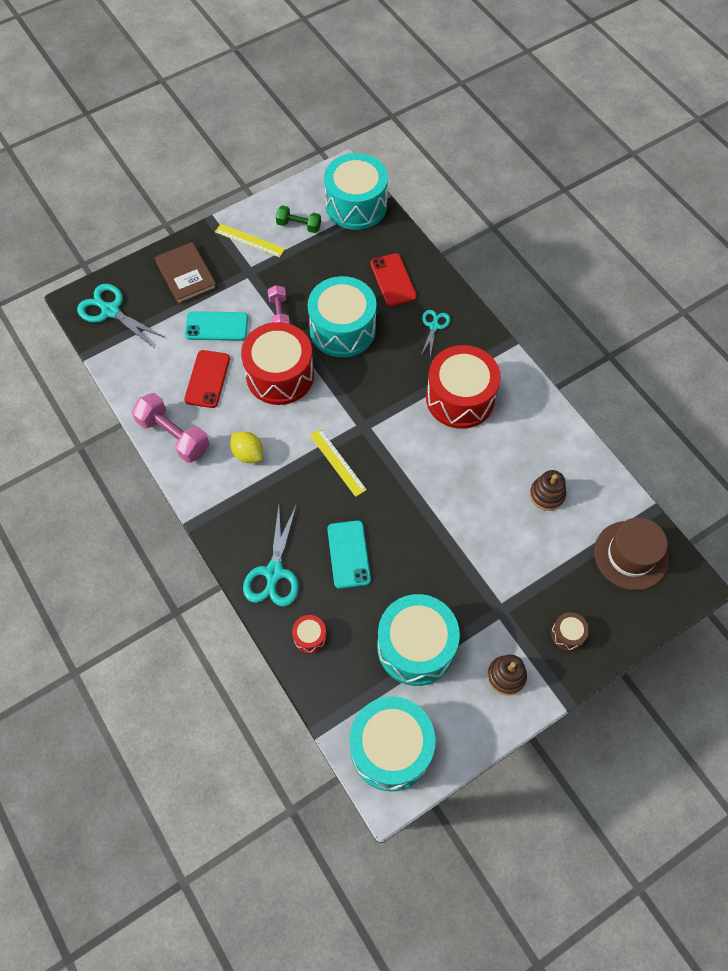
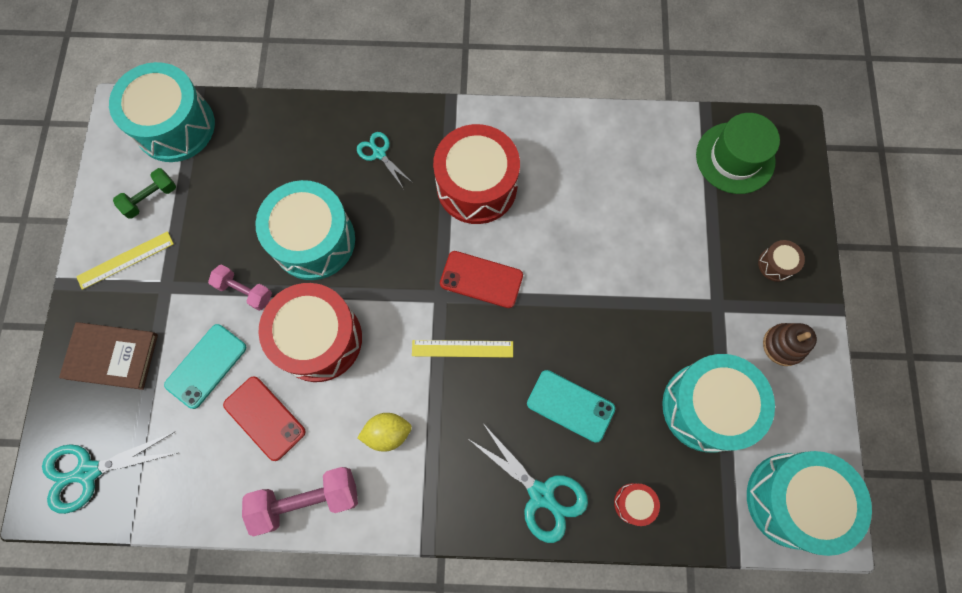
camera: 55 degrees left, 10 degrees up
red phone [370,253,417,307] -> red phone moved to [440,251,523,308]
brown stacking toy [530,470,566,511] -> none
brown hat [594,518,669,590] -> green hat [696,113,780,194]

